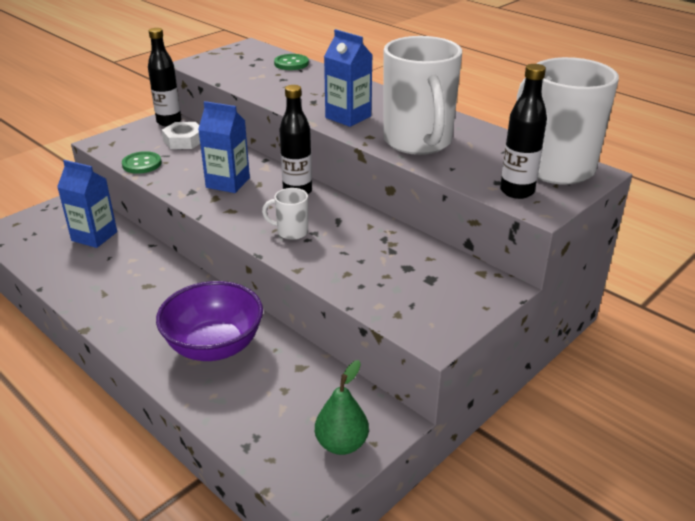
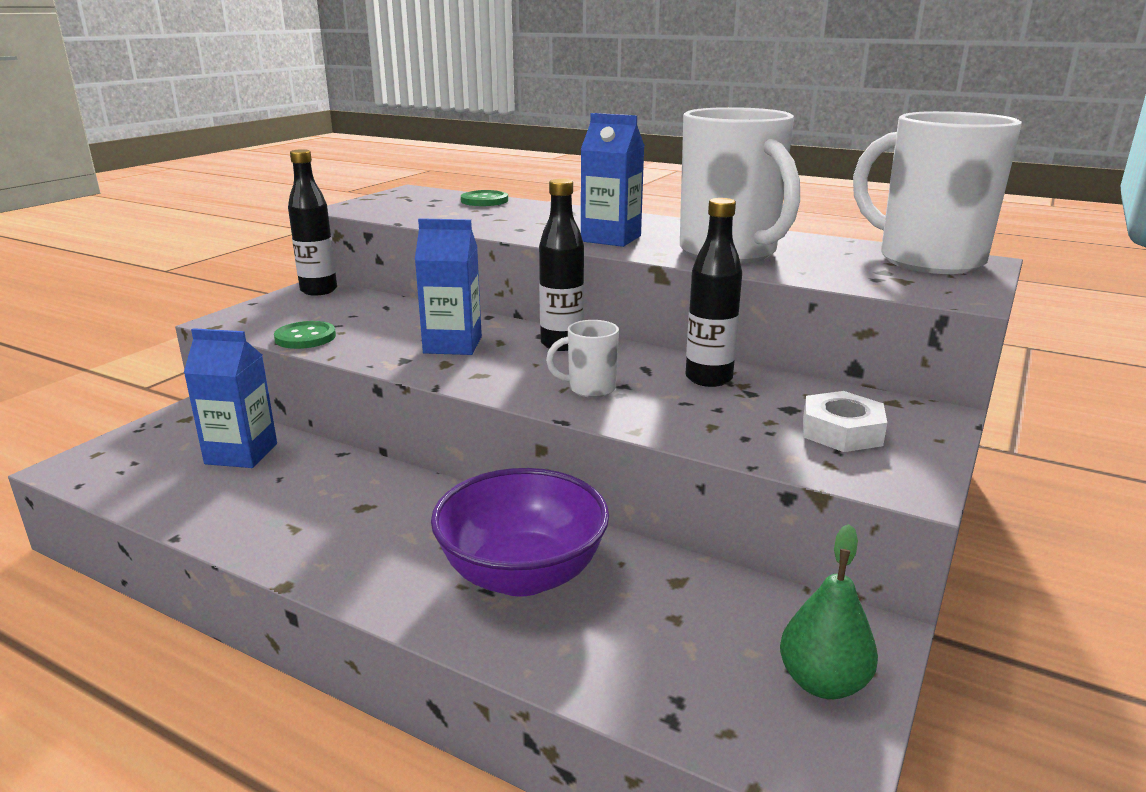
camera: 15 degrees left, 10 degrees down
white nut [162,122,200,149] -> white nut moved to [803,391,887,452]
black bottle [500,64,547,199] -> black bottle moved to [685,198,742,387]

